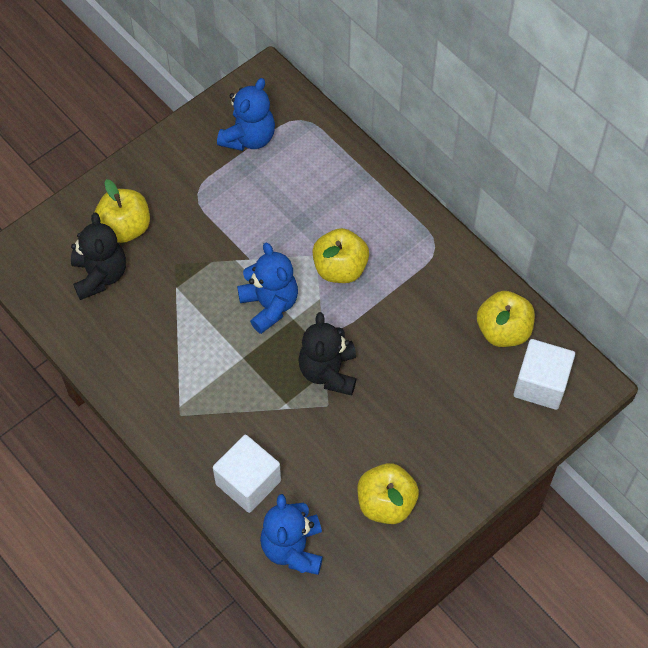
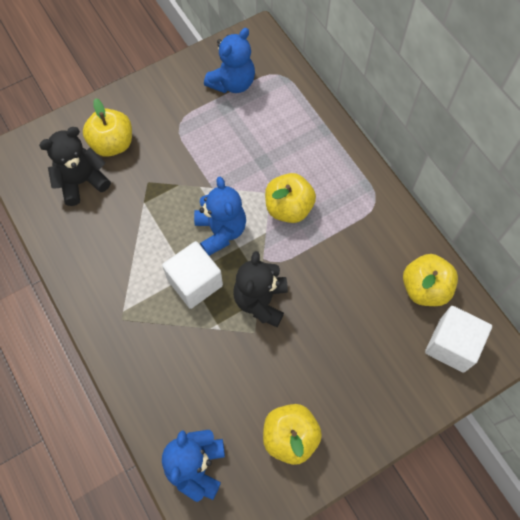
camera: 10 degrees right, 5 degrees up
black teddy bear [71,213,126,300] -> black teddy bear turned 120 degrees counterclockwise [39,127,111,206]
white cube [213,435,281,513] -> white cube moved to [162,241,223,309]

